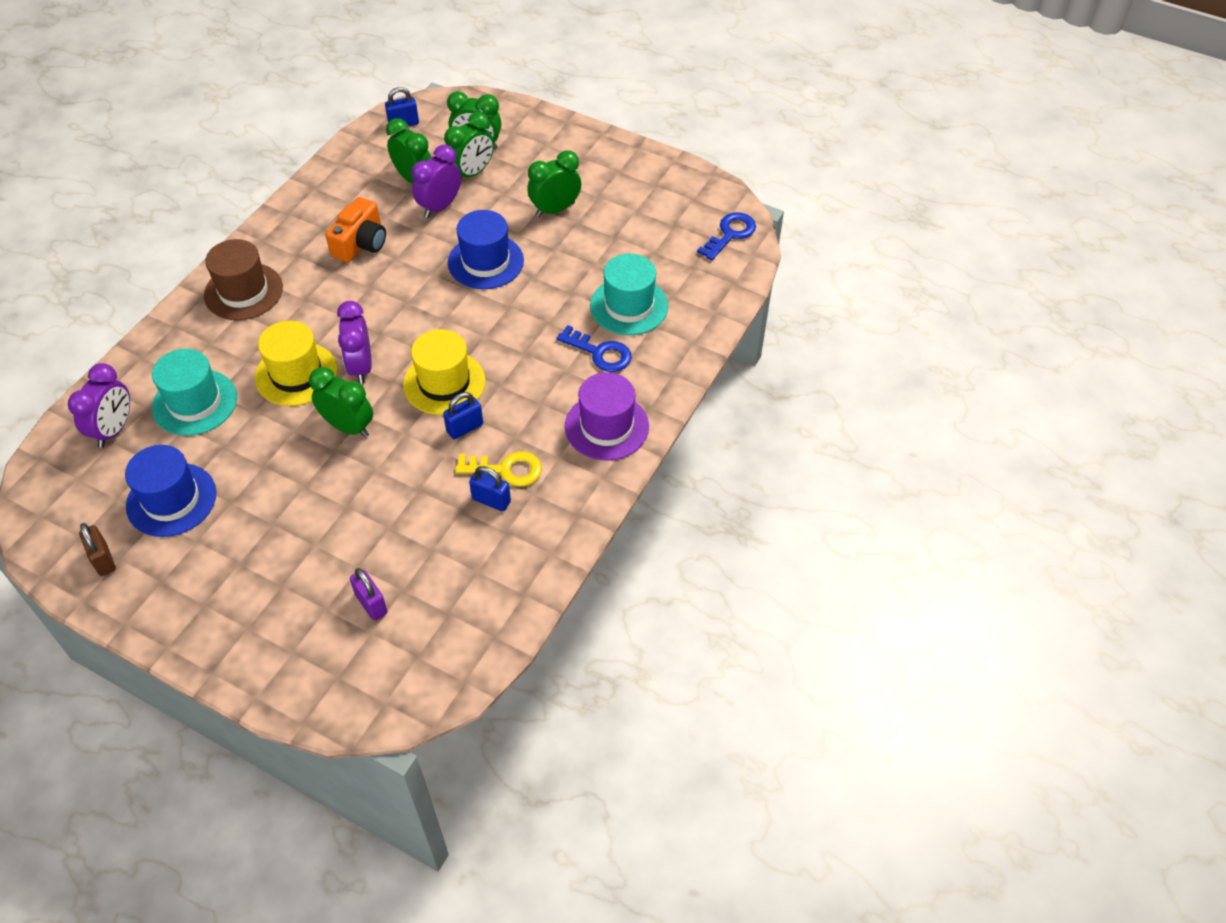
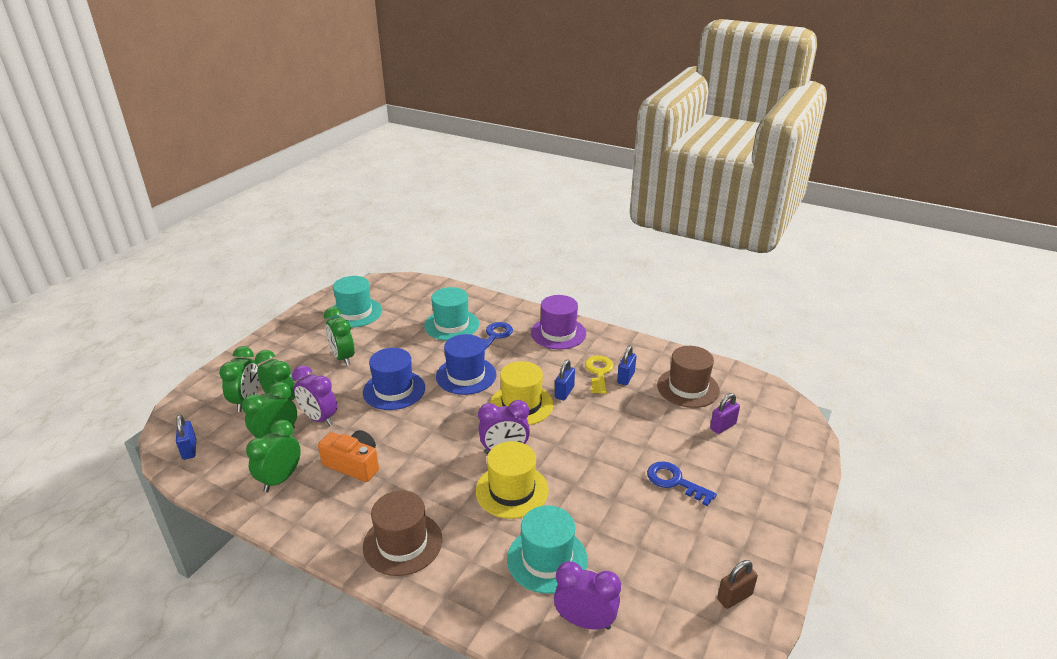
camera: 90 degrees left, 20 degrees down
blue hat [125,445,216,537] -> blue hat moved to [436,334,496,395]
green clock [309,367,373,438] -> green clock moved to [246,420,301,492]
blue padlock [443,392,483,439] -> blue padlock turned 60 degrees clockwise [555,359,575,400]
blue key [697,212,756,260] -> blue key moved to [647,461,717,506]
none -> turquoise hat [329,276,382,328]
none -> brown hat [657,346,720,408]

